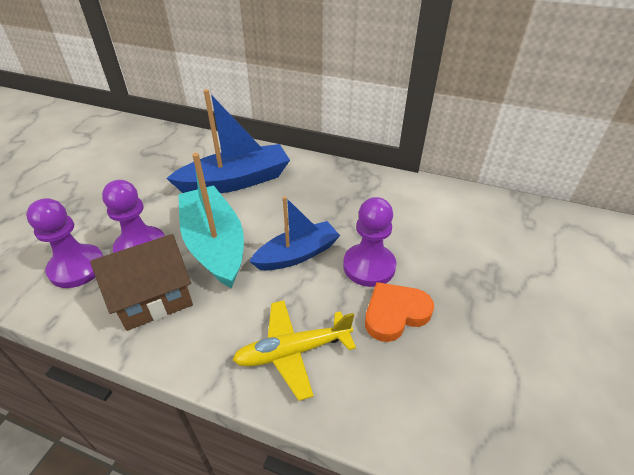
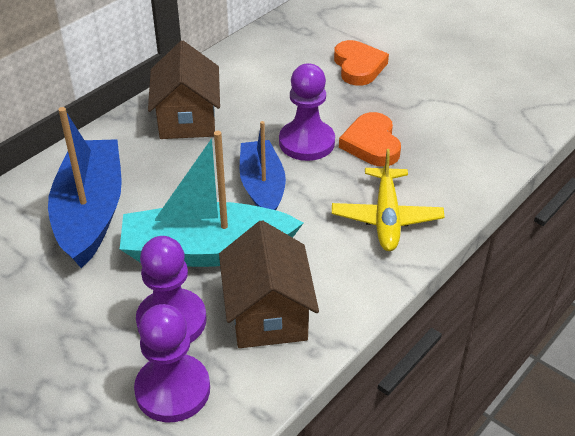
camera: 70 degrees left, 0 degrees up
none -> brown house [148,41,220,139]
none -> orange heart [334,40,389,86]

